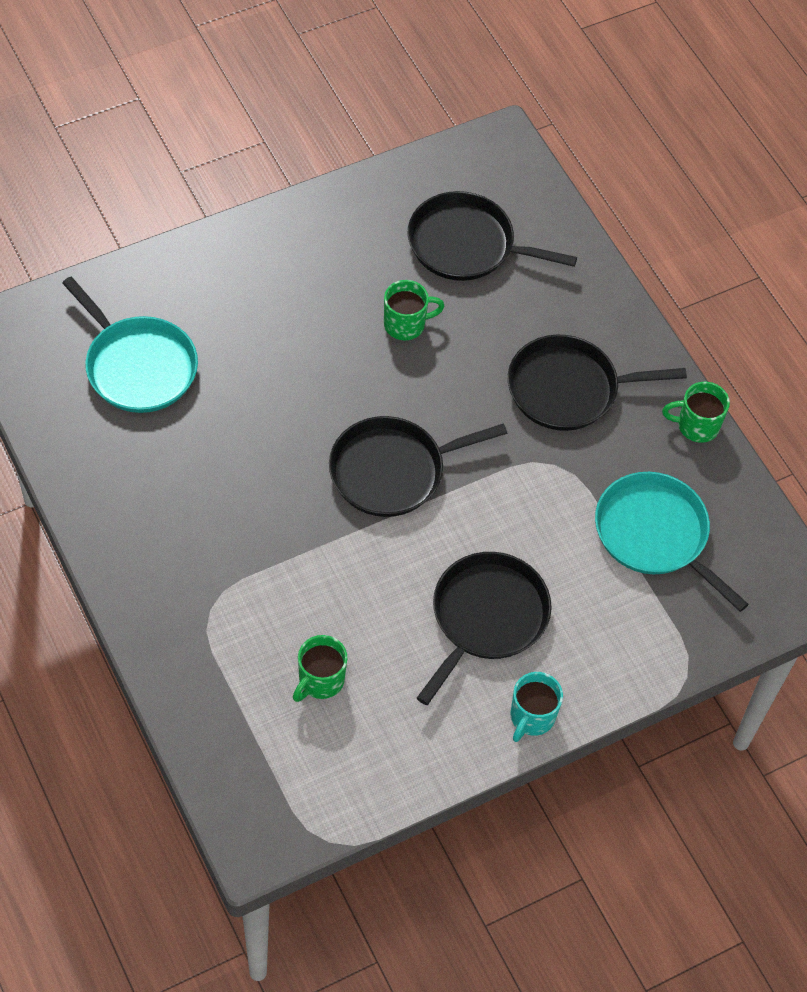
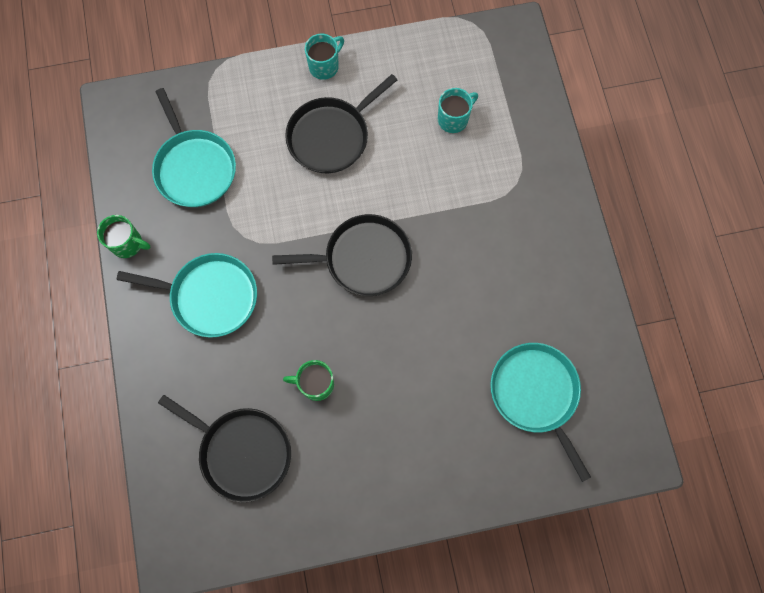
camera: 160 degrees left, 15 degrees up
green mug [293,635,348,702] -> turquoise mug [438,88,478,133]
black pan [508,335,687,431] -> turquoise pan [117,253,257,338]

